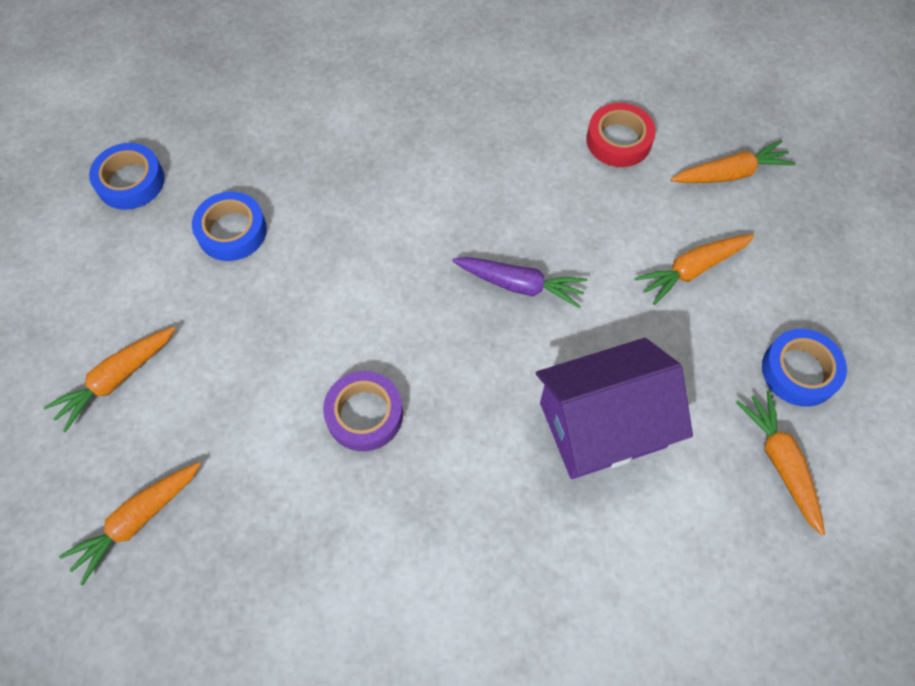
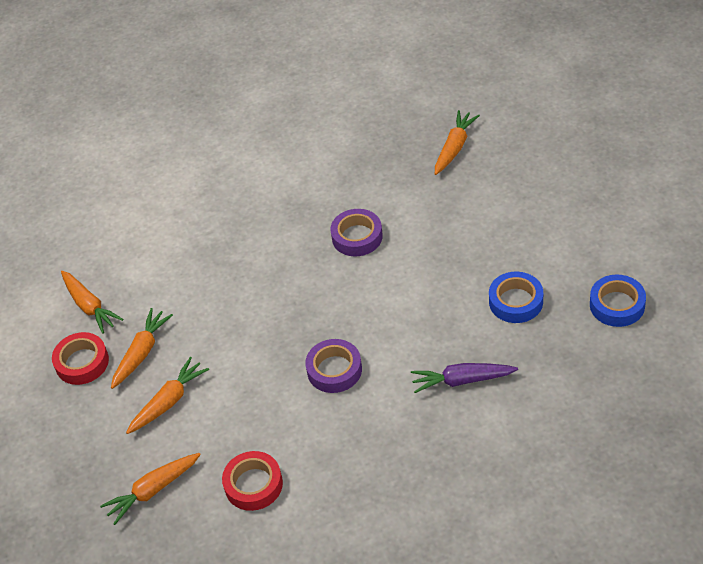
camera: 165 degrees right, 15 degrees down
orange carrot [44,326,176,432] -> orange carrot moved to [111,308,173,389]
purple carrot [452,257,587,308] -> purple carrot moved to [411,363,518,393]
purple house [536,338,693,479] -> none
blue tape [762,329,847,407] -> red tape [52,332,109,385]
none -> purple tape [305,339,362,393]

